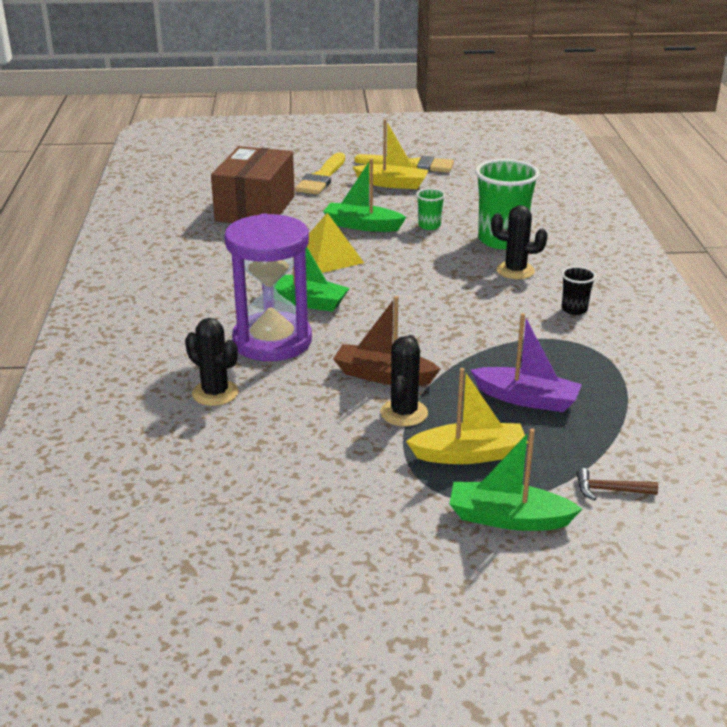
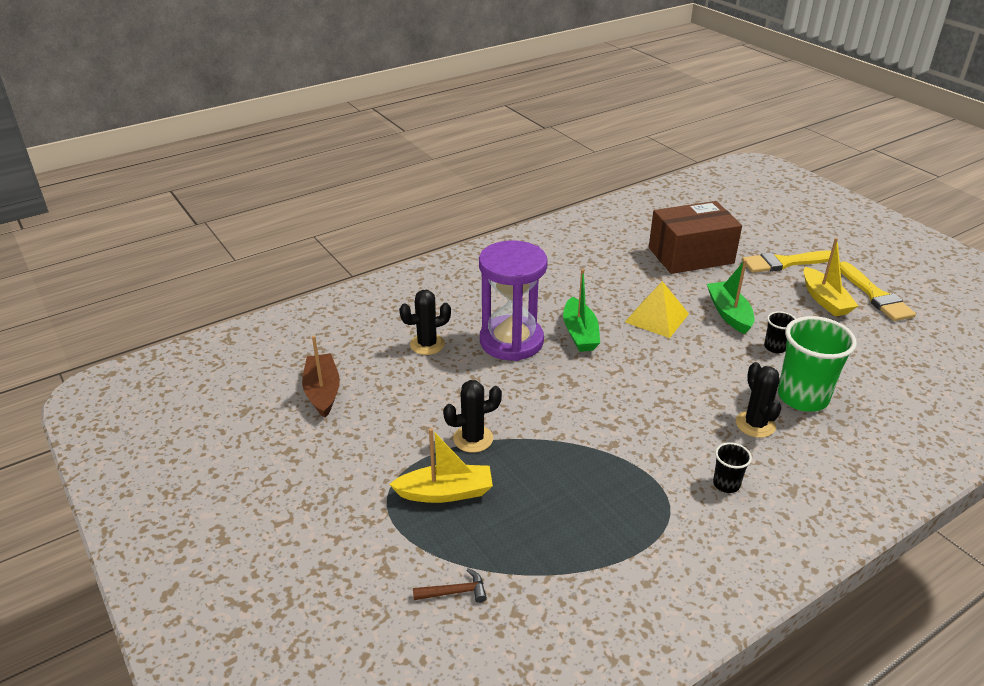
camera: 60 degrees right, 5 degrees up
black cactus [185,318,239,406] -> black cactus turned 60 degrees clockwise [399,290,451,355]
brown boat [333,296,441,386] -> brown boat moved to [302,336,340,418]
yellow boat [406,368,528,464] -> yellow boat turned 60 degrees counterclockwise [389,428,493,503]
green cup [416,188,445,230] -> black cup [764,311,796,353]
green boat [449,428,582,531] -> none
purple boat [471,313,582,412] -> none
brown hammer [576,468,658,501] -> brown hammer turned 105 degrees clockwise [413,569,487,603]

